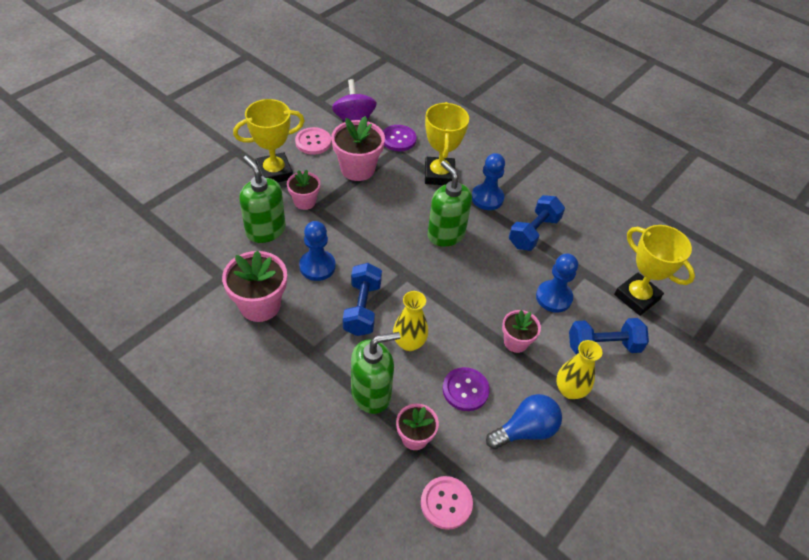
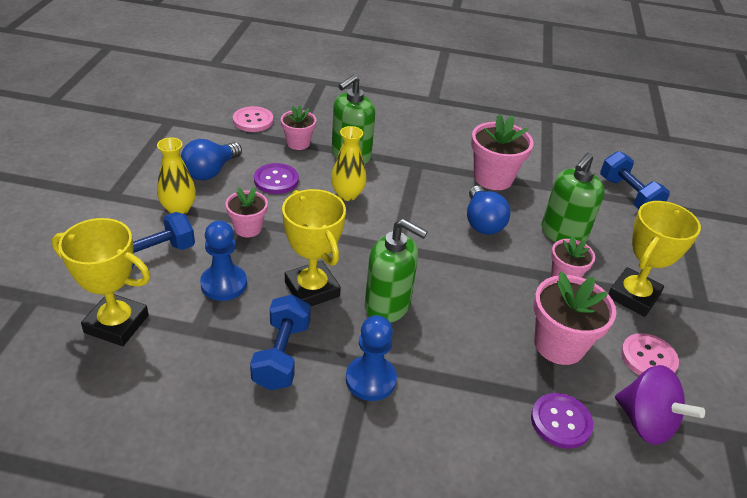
camera: 150 degrees right, 10 degrees down
green soap dispenser [239,156,286,243] -> green soap dispenser turned 105 degrees clockwise [542,153,604,242]
blue pawn [299,221,336,281] -> blue light bulb [467,186,510,235]
blue dumbbell [343,263,382,336] -> blue dumbbell moved to [600,151,670,209]
yellow trophy [425,102,469,185] -> yellow trophy moved to [282,189,346,306]

